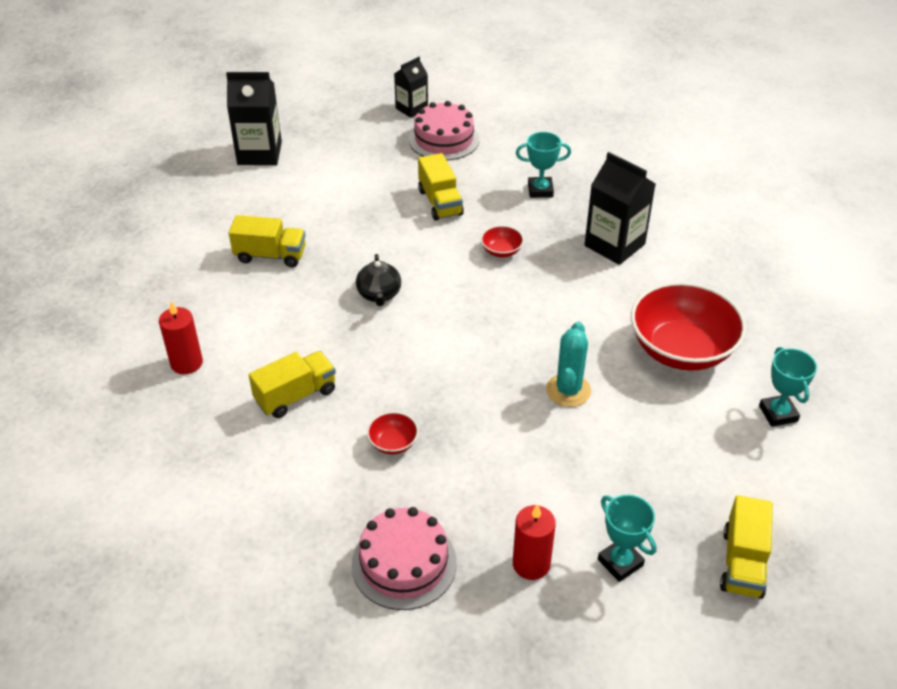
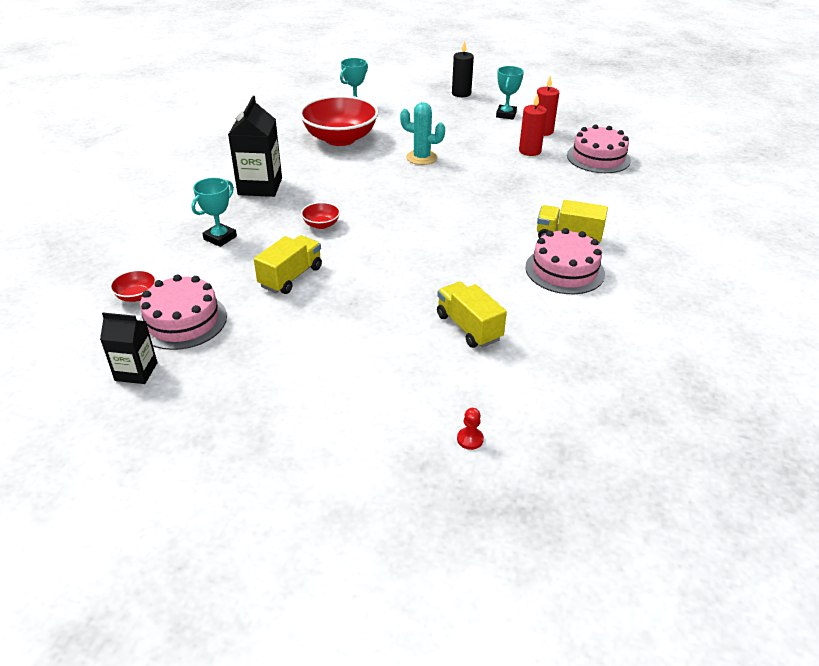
camera: 130 degrees left, 5 degrees down
red candle [159,301,203,374] -> red candle moved to [519,93,547,156]
black carton [226,72,282,165] -> none
black teapot [356,254,401,306] -> none
red bowl [367,412,419,454] -> red bowl moved to [110,270,157,302]
turquoise trophy [516,132,571,198] -> turquoise trophy turned 75 degrees clockwise [191,178,237,247]
turquoise cactus [546,322,591,407] -> turquoise cactus turned 45 degrees clockwise [400,102,445,165]
yellow truck [720,495,773,599] -> black candle [452,41,474,97]
none -> red pawn [457,408,484,450]
none -> pink cake [525,228,605,294]

